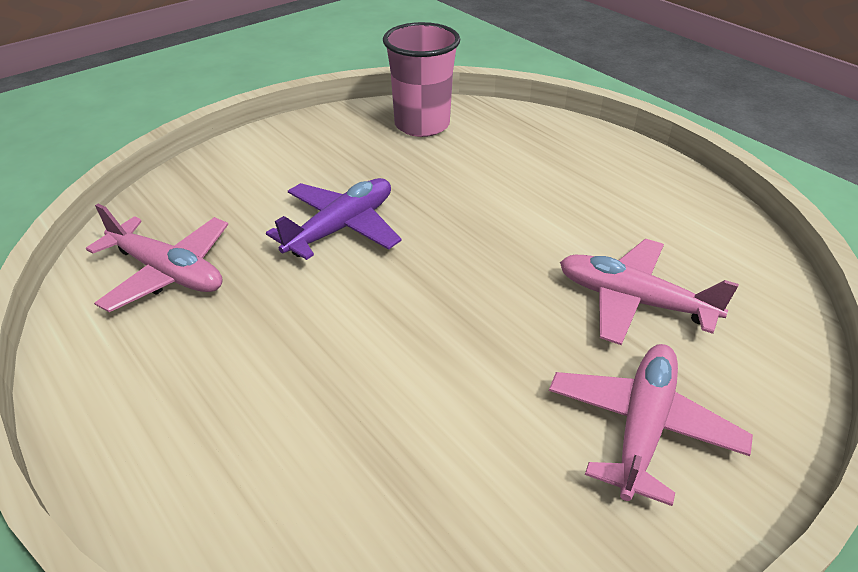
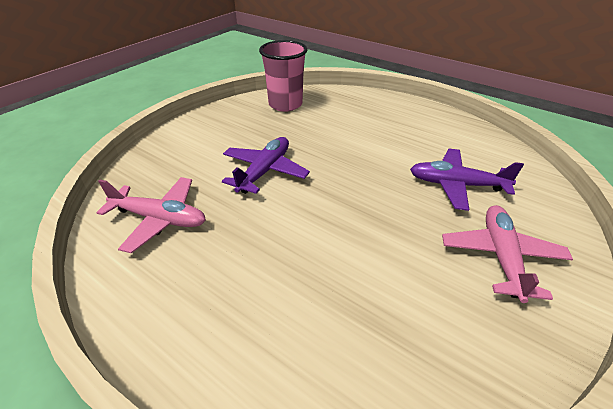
camera: 15 degrees left, 0 degrees up
pink plane [560,239,739,345] -> purple plane [410,149,524,211]

